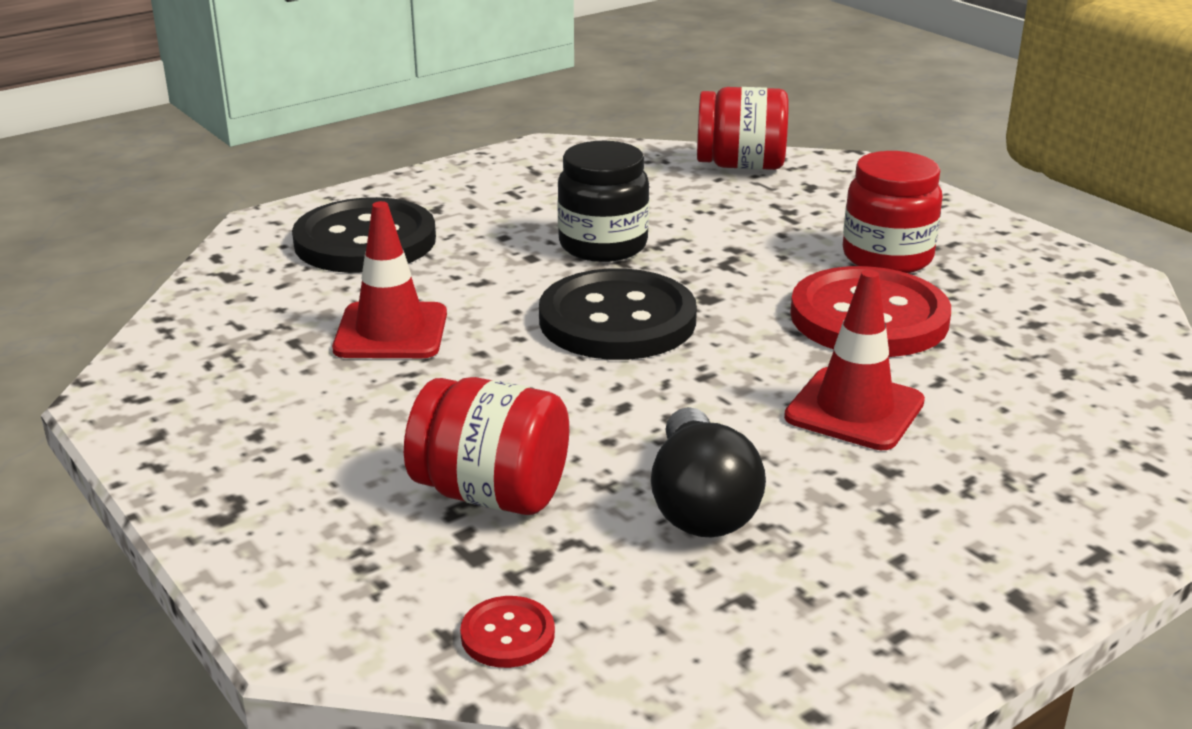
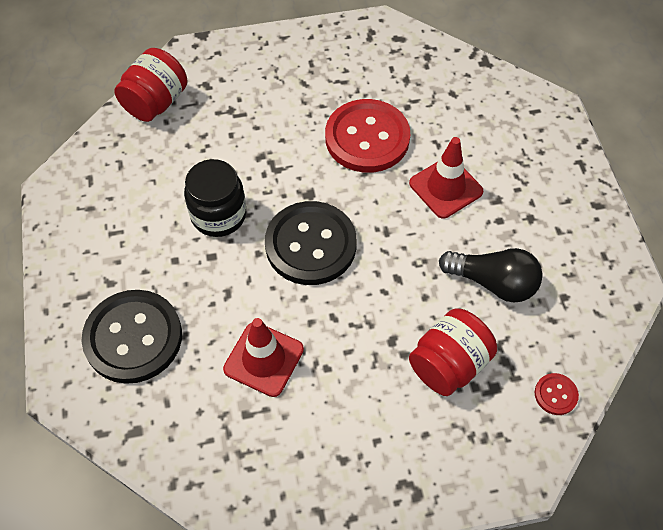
camera: 65 degrees left, 30 degrees up
red jar [843,151,943,273] -> none

